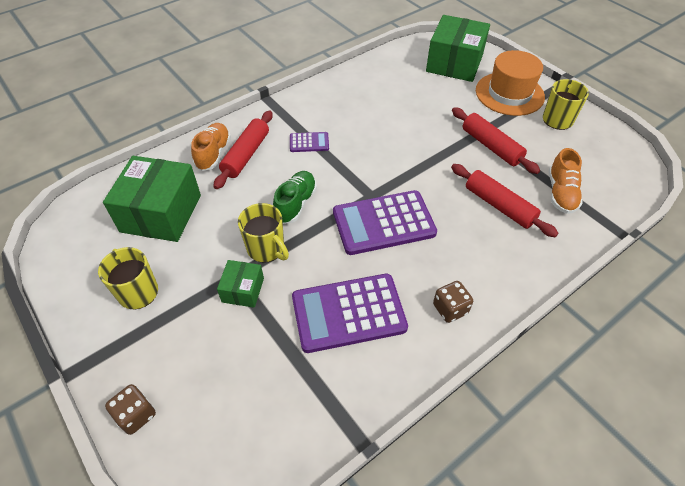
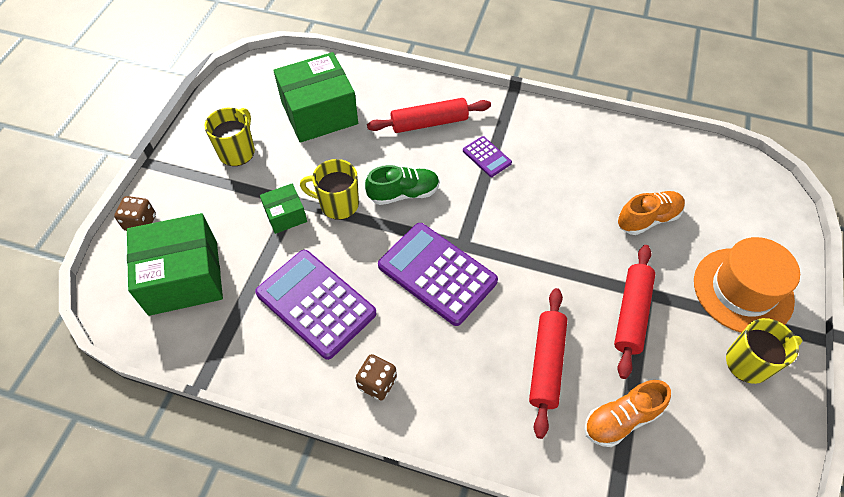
camera: 55 degrees right, 5 degrees up
orange shoe [191,123,231,171] -> orange shoe moved to [618,191,685,235]
yellow mug [238,203,289,263] -> yellow mug turned 90 degrees clockwise [300,159,359,220]
green box [426,15,490,82] -> green box moved to [127,213,223,316]

